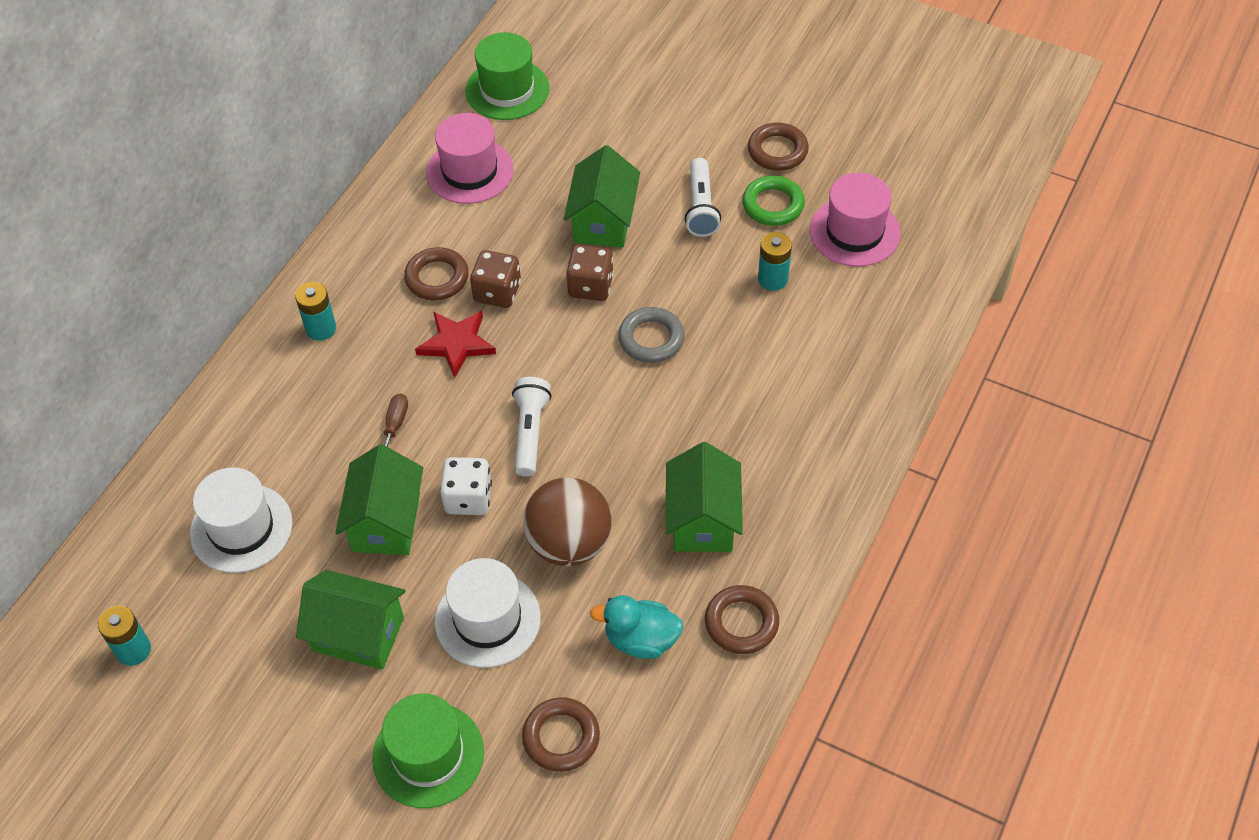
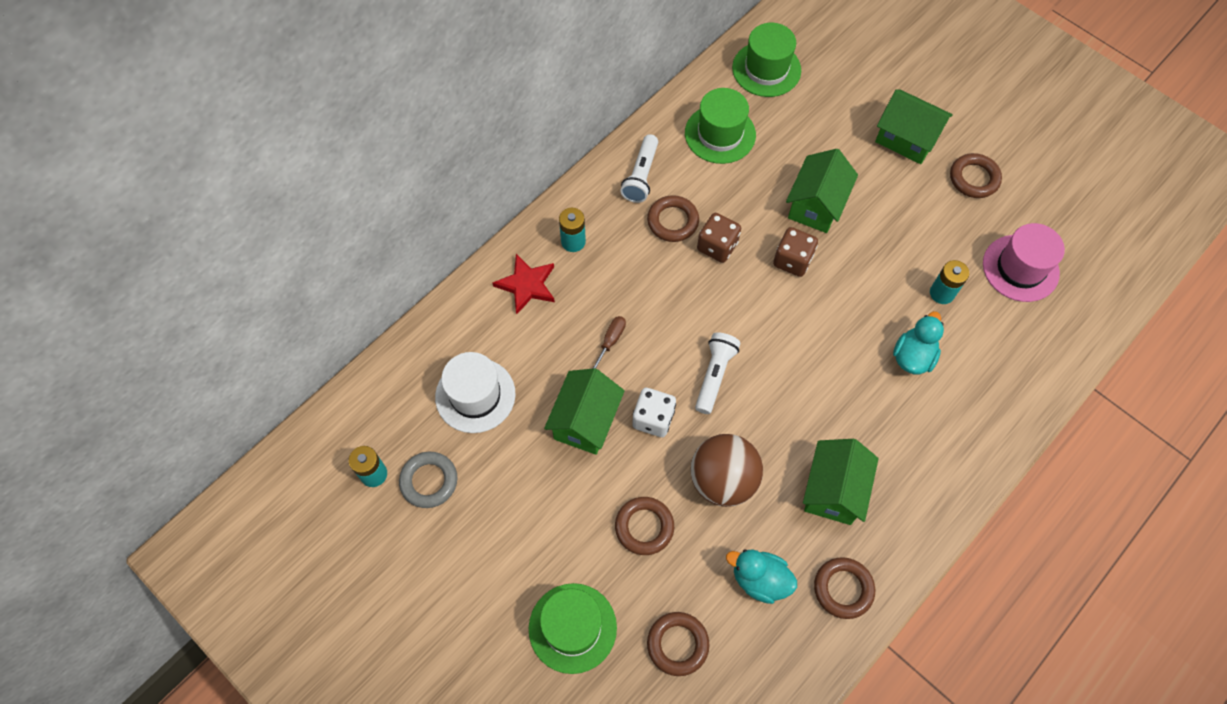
camera: 15 degrees right, 10 degrees up
green house [296,570,405,669] -> green house moved to [875,90,953,164]
red star [415,311,496,378] -> red star moved to [492,254,555,315]
pink hat [426,113,513,204] -> green hat [685,88,756,164]
white hat [435,558,541,668] -> brown ring [615,497,674,555]
grey ring [618,307,685,363] -> grey ring moved to [399,452,457,508]
white flashlight [685,158,721,237] -> white flashlight moved to [620,134,658,203]
green ring [742,176,805,226] -> none
none -> turquoise duck [893,311,944,375]

